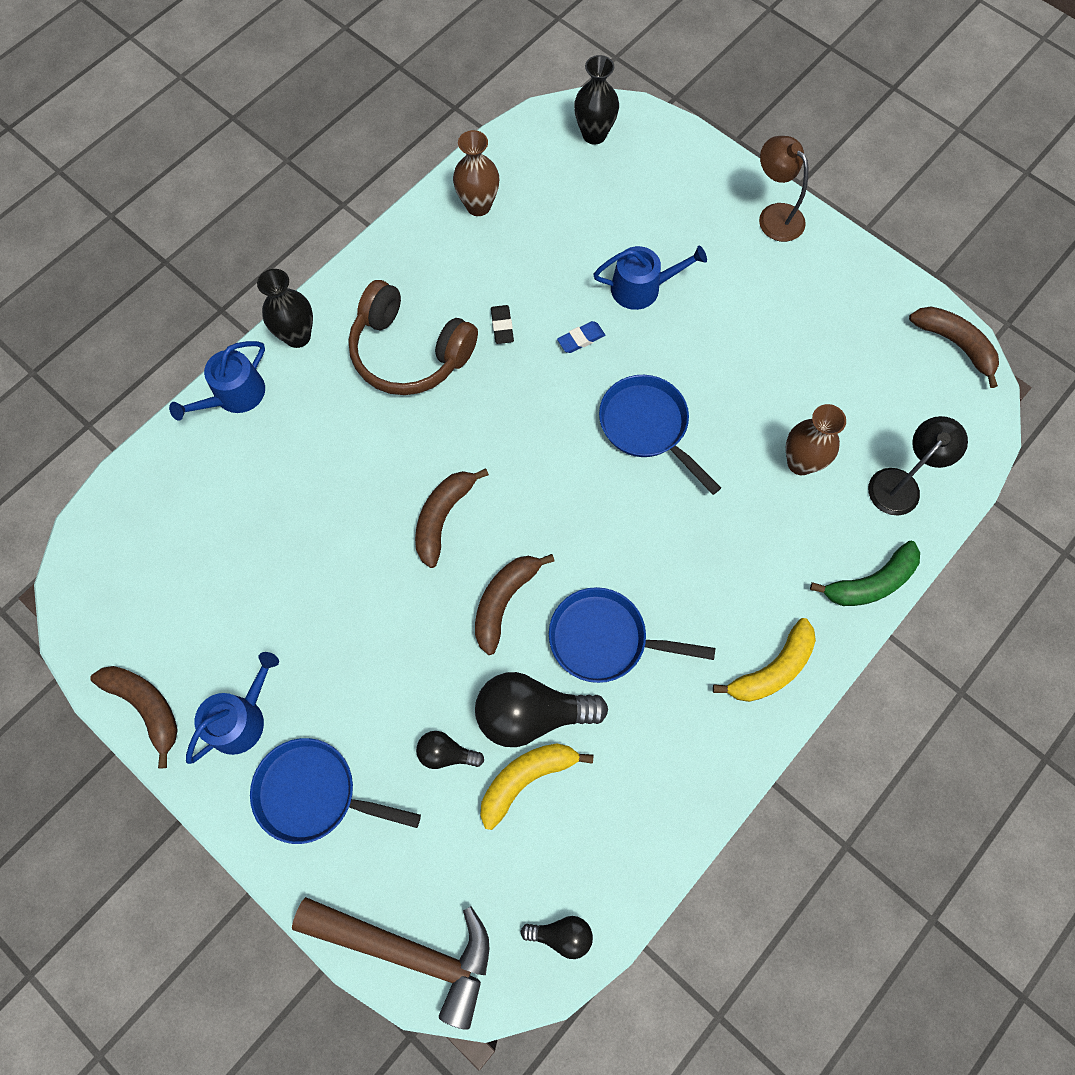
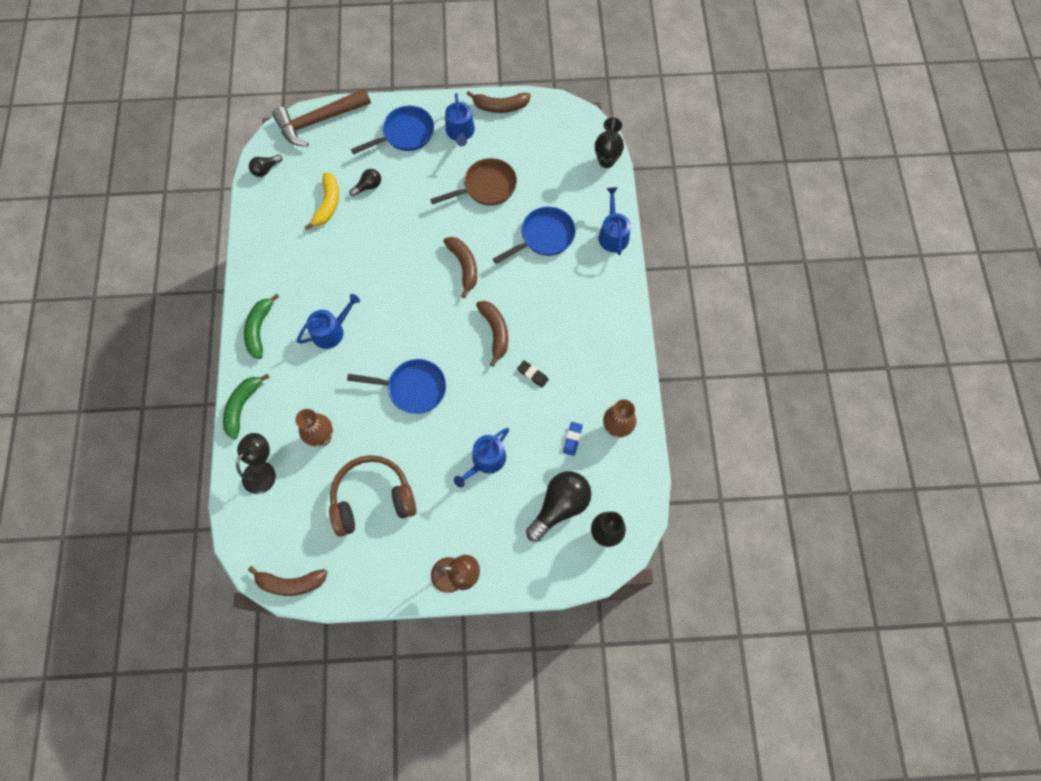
camera: 135 degrees right, 0 degrees up
black vase [257,269,313,348] -> black vase moved to [595,117,624,168]
brown headphones [348,280,478,395] -> brown headphones moved to [329,455,417,537]
brown banana [475,554,555,655] -> brown banana moved to [476,301,508,367]
black light bulb [475,672,608,747] -> black light bulb moved to [526,471,592,542]
blue pan [549,587,715,683] -> blue pan moved to [493,207,576,264]
blue eraser [557,321,605,353] -> blue eraser moved to [563,422,583,456]
yellow banana [713,618,816,702] -> green banana [244,294,279,359]
black lamp [868,416,968,516] -> black lamp turned 150 degrees counterclockwise [236,433,276,494]
none -> blue watering can [297,294,360,349]
none -> brown pan [430,158,517,206]

